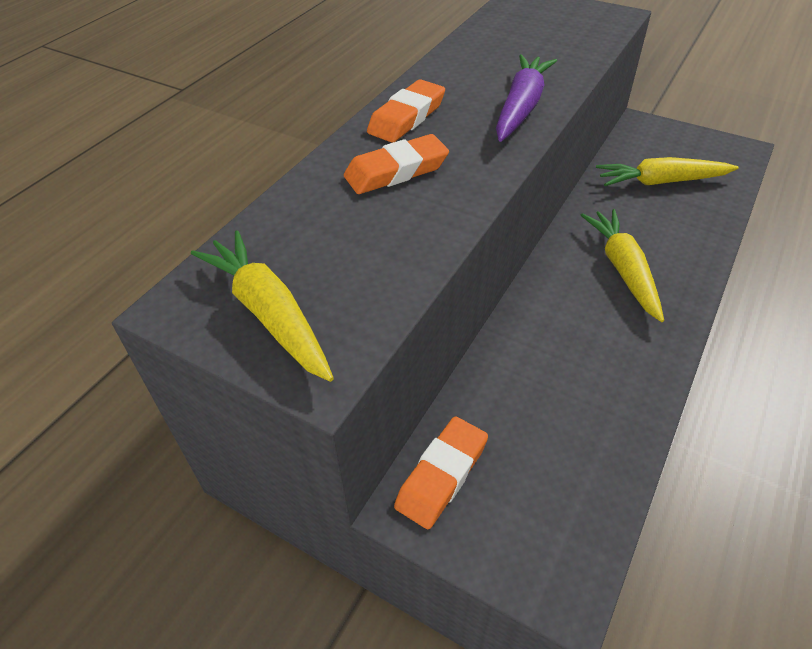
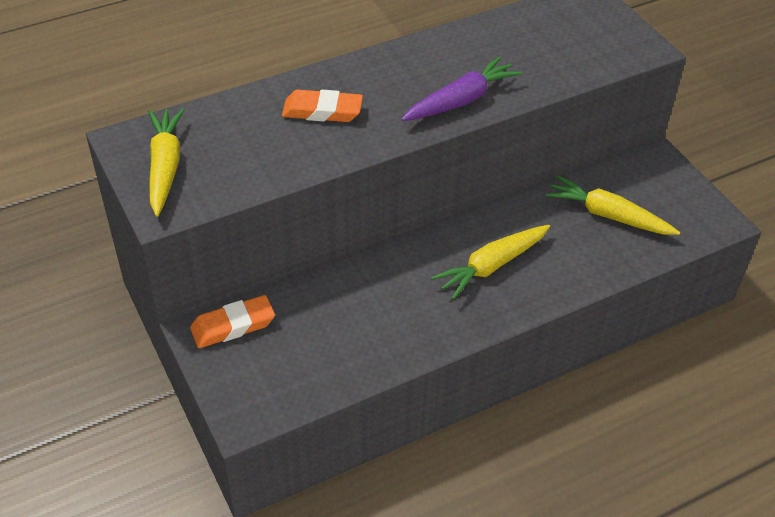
camera: 30 degrees right, 0 degrees up
orange eraser [367,79,445,143] -> none
yellow carrot [581,209,664,322] -> yellow carrot turned 150 degrees counterclockwise [431,225,550,300]

